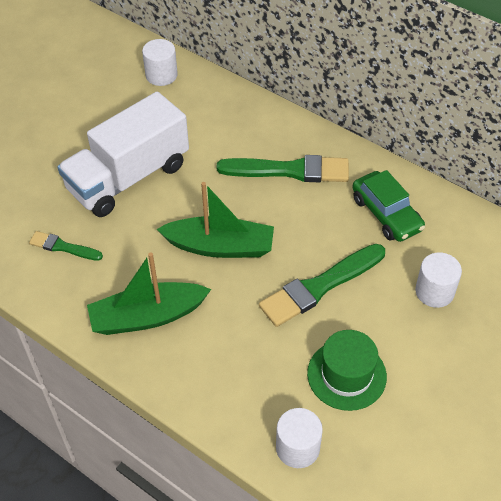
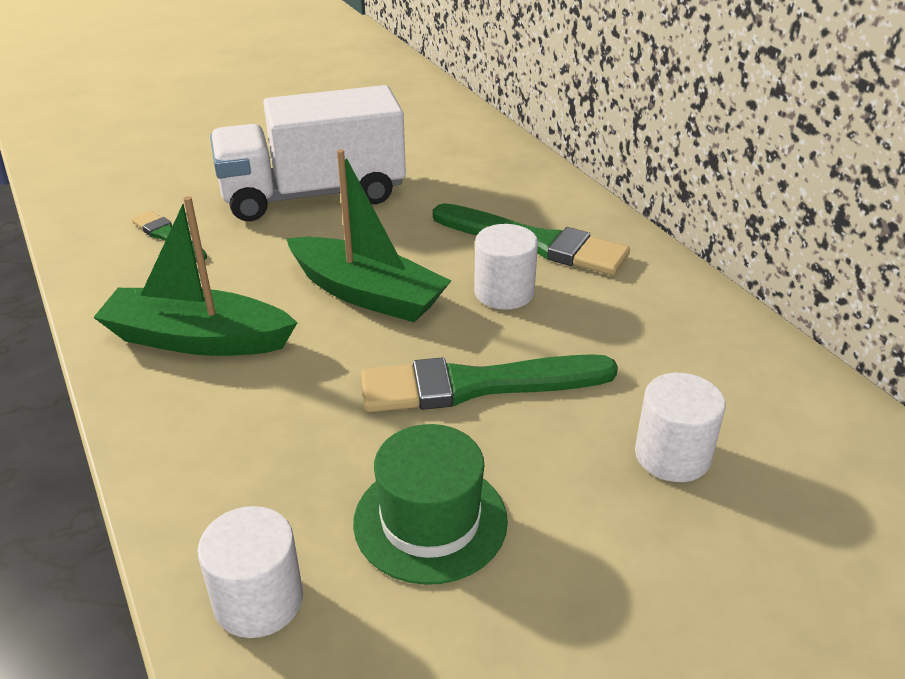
camera: 25 degrees right, 15 degrees down
white cylinder [142,39,178,86] -> white cylinder moved to [474,224,538,310]
green car [352,170,425,242] -> none

